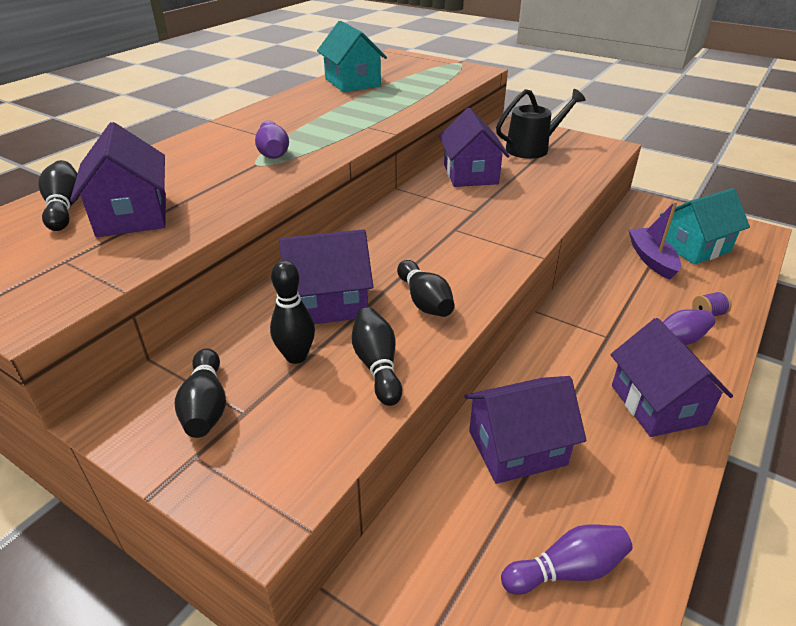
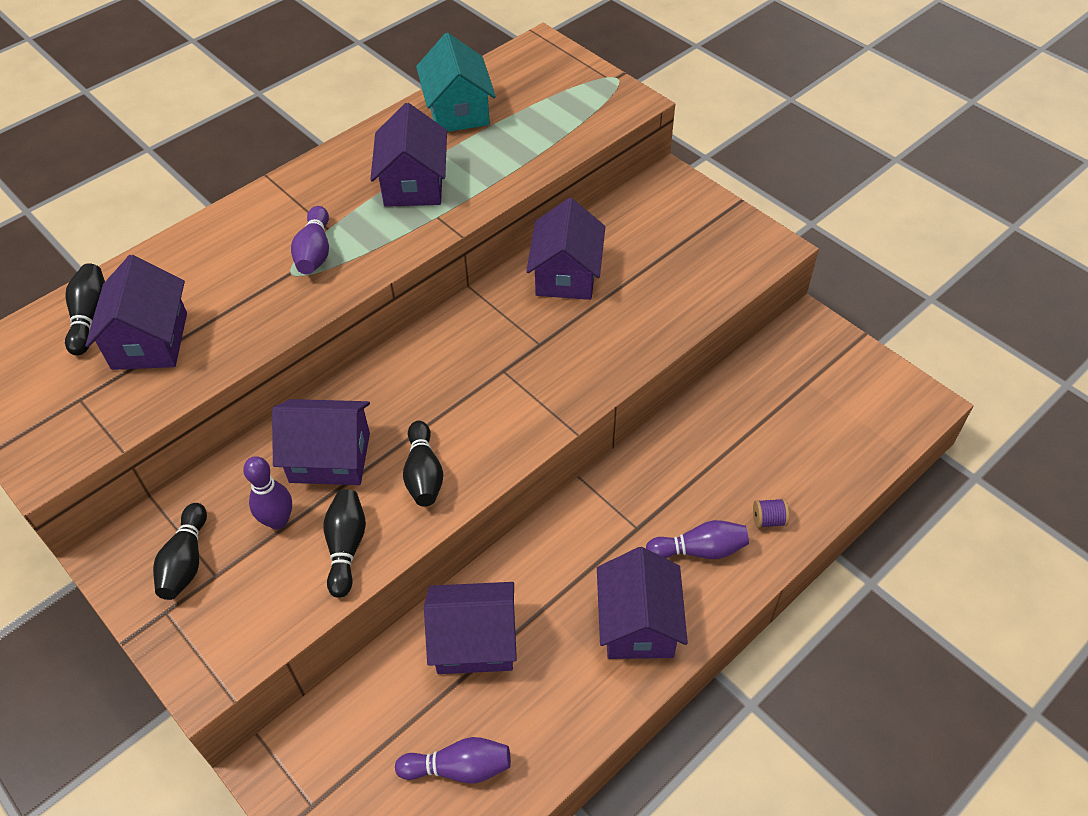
camera: 15 degrees right, 15 degrees up
black bowling pin [270,260,315,364] -> purple bowling pin [243,456,292,529]
black watering can [496,89,586,159] -> none
purple boat [628,201,681,280] -> none
turquoise house [660,188,750,265] -> none
none -> purple house [370,103,447,207]

